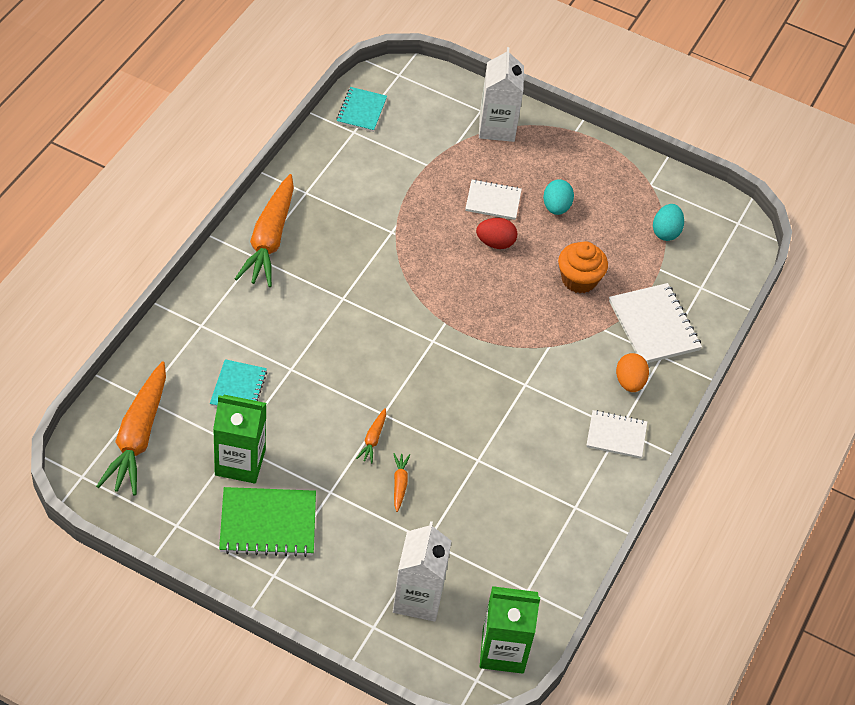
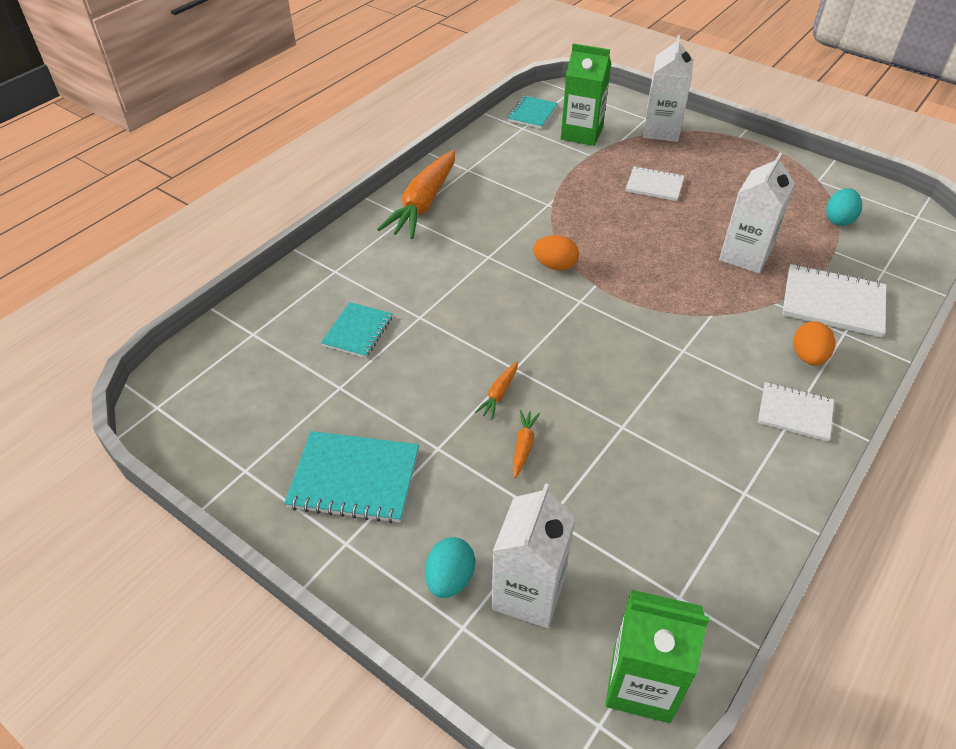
camera: 15 degrees right, 5 degrees down
orange carrot [96,361,166,496] -> none
green carton [213,395,266,484] -> green carton moved to [561,43,611,146]
green notebook [219,487,316,557] -> turquoise notebook [284,431,419,523]
red egg [476,218,517,249] -> none
turquoise egg [543,179,574,215] -> turquoise egg moved to [425,537,475,598]
orange cupcake [558,241,608,293] -> white carton [719,153,795,274]
white notebook [609,283,702,363] -> white notebook turned 60 degrees counterclockwise [782,264,886,338]
none -> orange egg [533,235,579,271]

